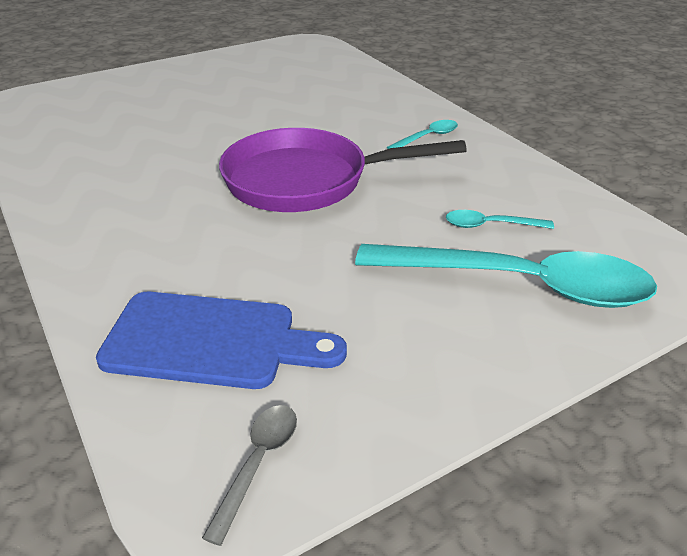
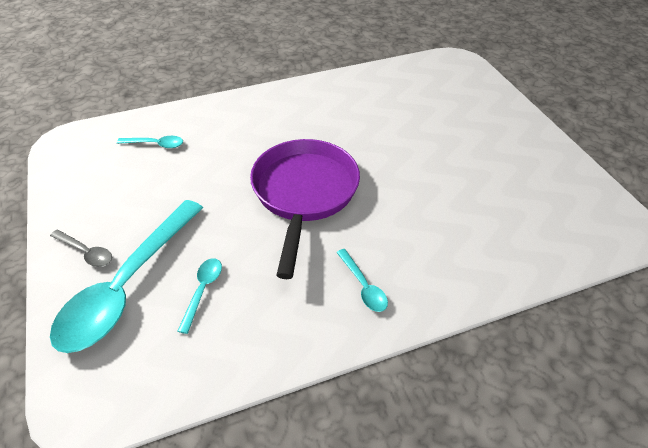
camera: 100 degrees right, 10 degrees up
blue cutting board [96,292,347,389] -> turquoise spoon [117,136,183,148]
grey spoon [202,405,297,546] -> grey spoon moved to [50,230,112,267]

